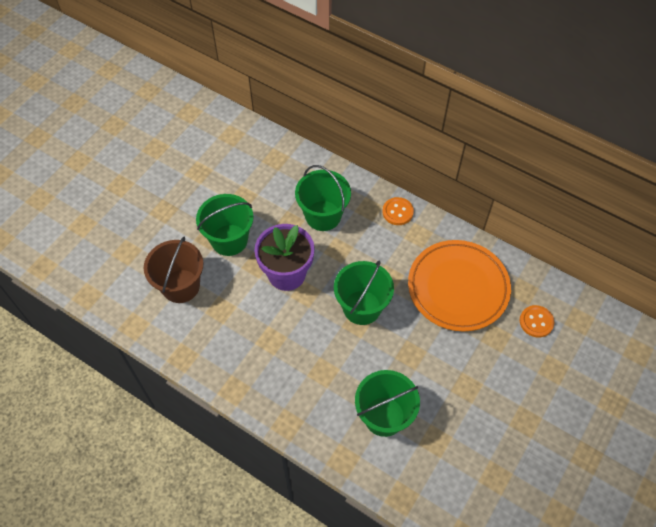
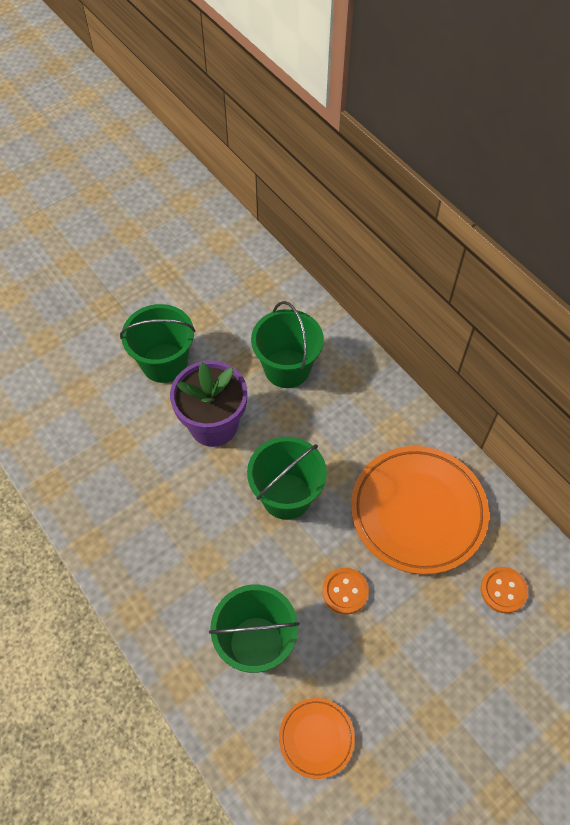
camera: 20 degrees right, 0 degrees up
brown bucket [144,237,203,303] -> none
orange button [382,197,414,225] -> orange button moved to [322,568,369,615]
none -> orange plate [279,698,355,779]

